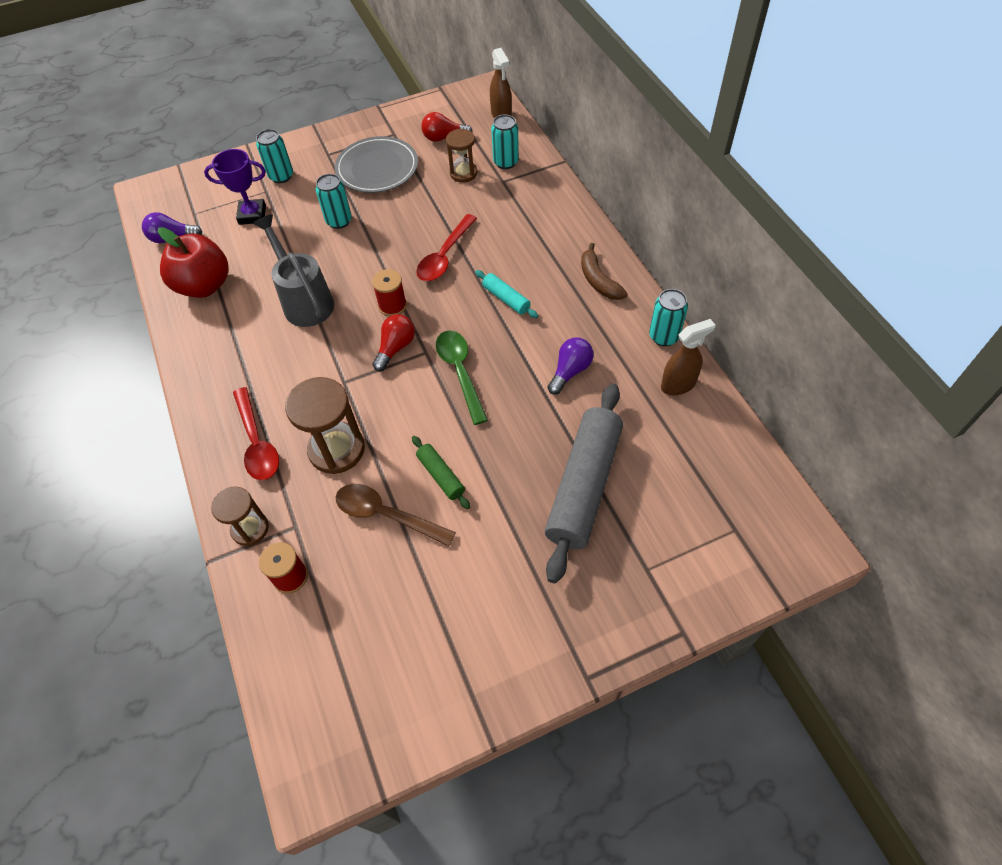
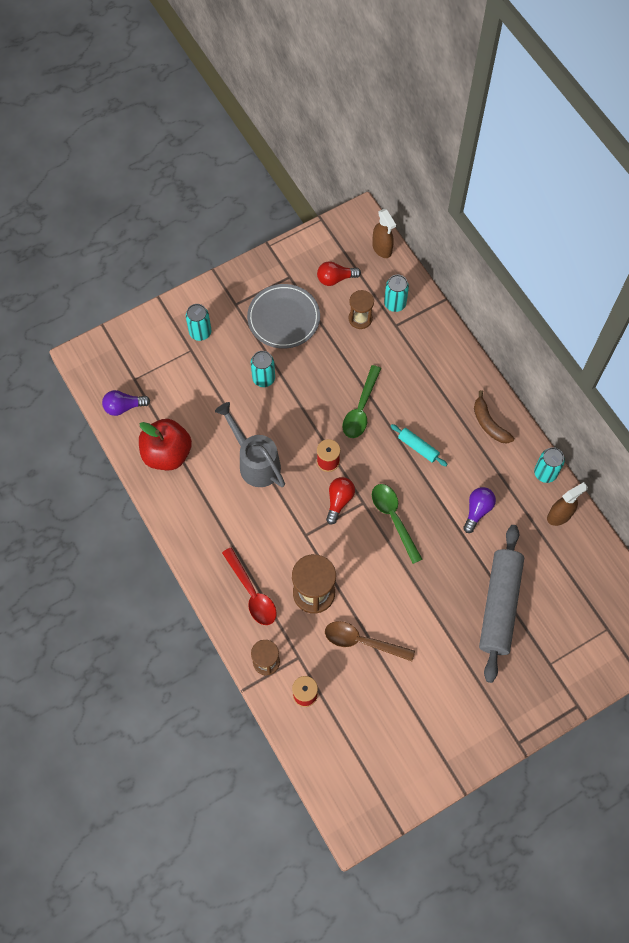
camera: 10 degrees left, 10 degrees up
purple trophy [204,149,266,225] -> none
green rolling pin [412,436,470,509] -> none
red spoon [416,214,477,281] -> green spoon [343,365,381,438]

